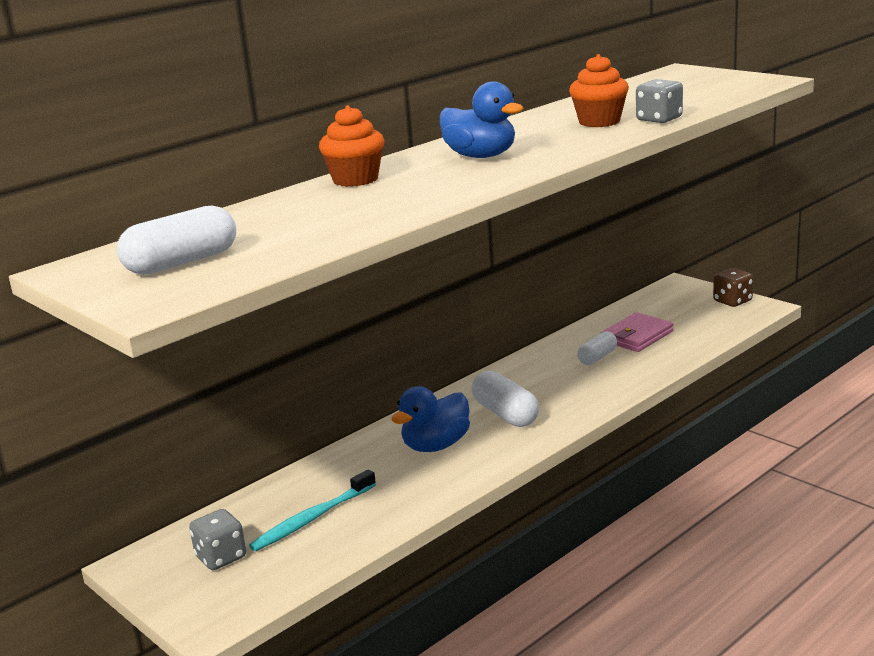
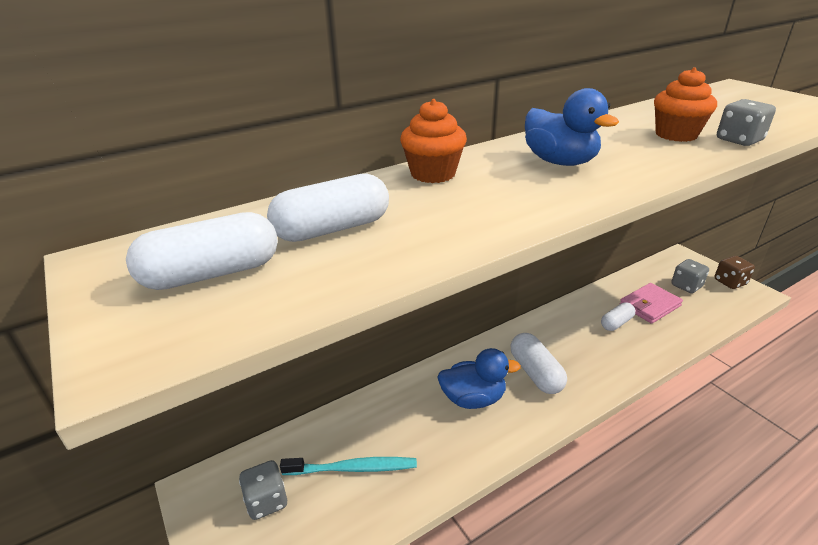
camera: 10 degrees right, 10 degrees up
turquoise toothbrush [249,469,376,551] -> turquoise toothbrush turned 150 degrees counterclockwise [280,457,417,475]
blue duck [391,386,470,452] -> blue duck turned 150 degrees counterclockwise [437,348,521,409]
none -> white capsule [267,174,389,242]
none -> grey dice [671,259,709,293]

